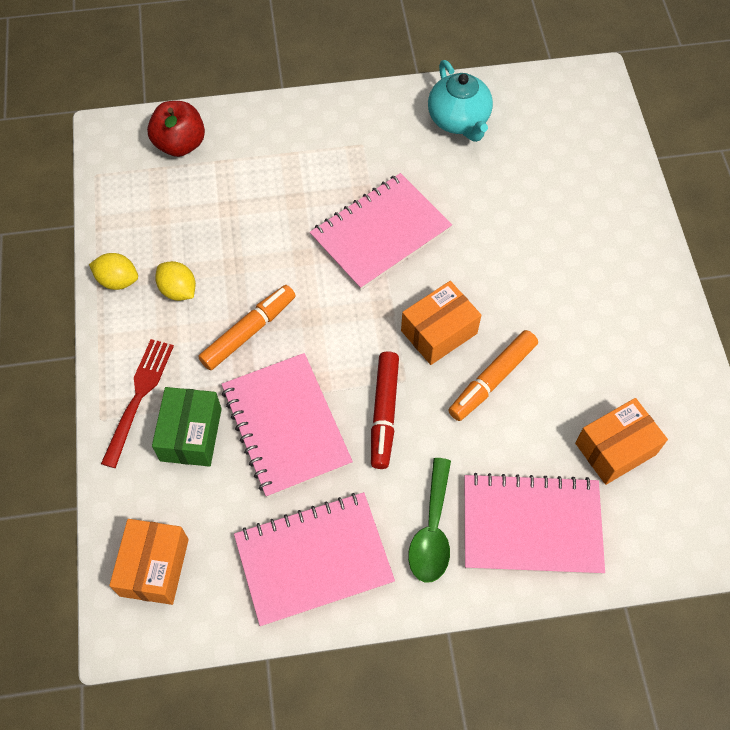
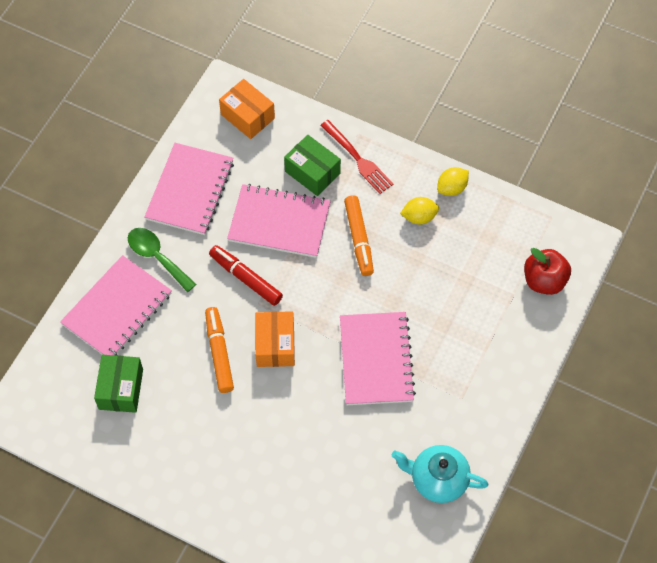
camera: 125 degrees right, 0 degrees up
orange box [575,398,668,485] -> green box [94,355,143,413]

